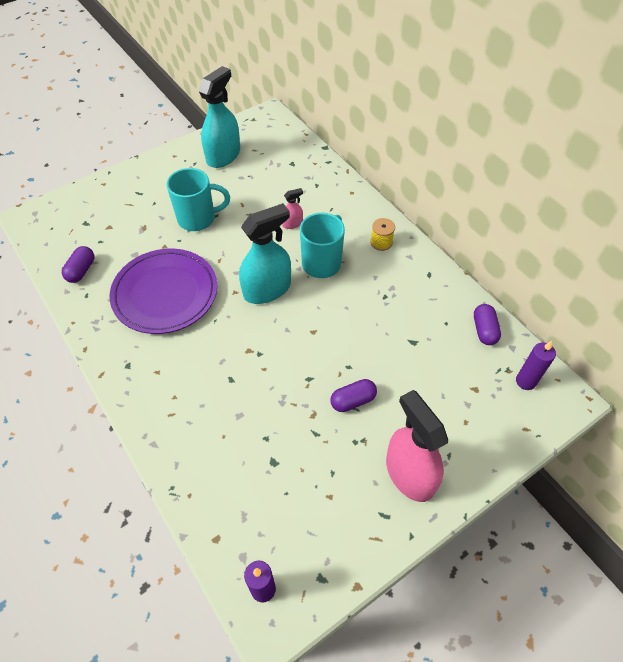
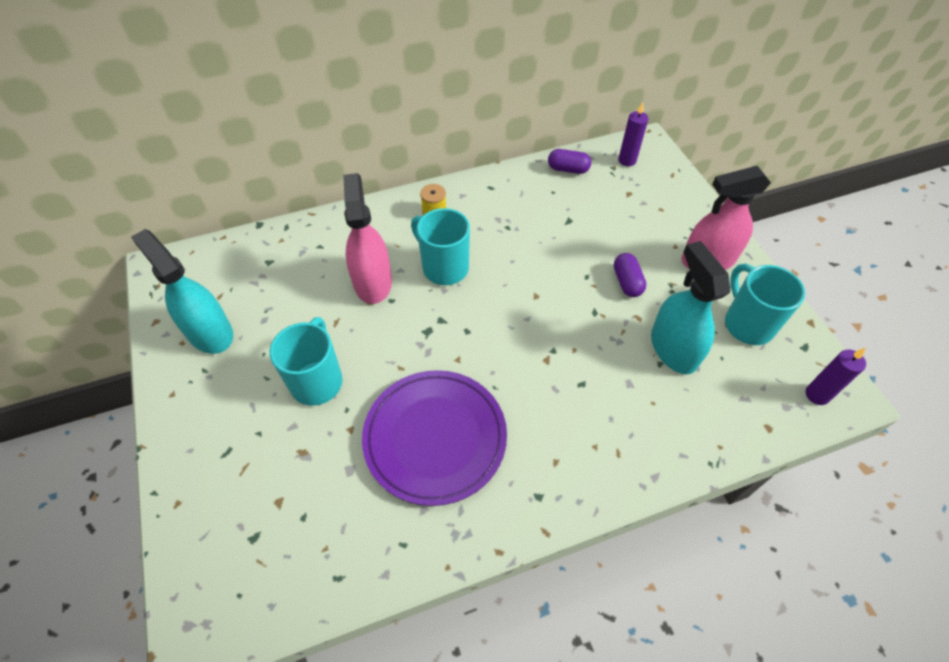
camera: 75 degrees left, 0 degrees up
purple capsule [62,246,94,283] -> none
turquoise spray bottle [239,203,291,304] -> turquoise spray bottle moved to [651,241,730,374]
pink spray bottle [282,188,303,229] -> pink spray bottle [343,173,392,304], size x2.22
none -> turquoise mug [725,264,805,345]

